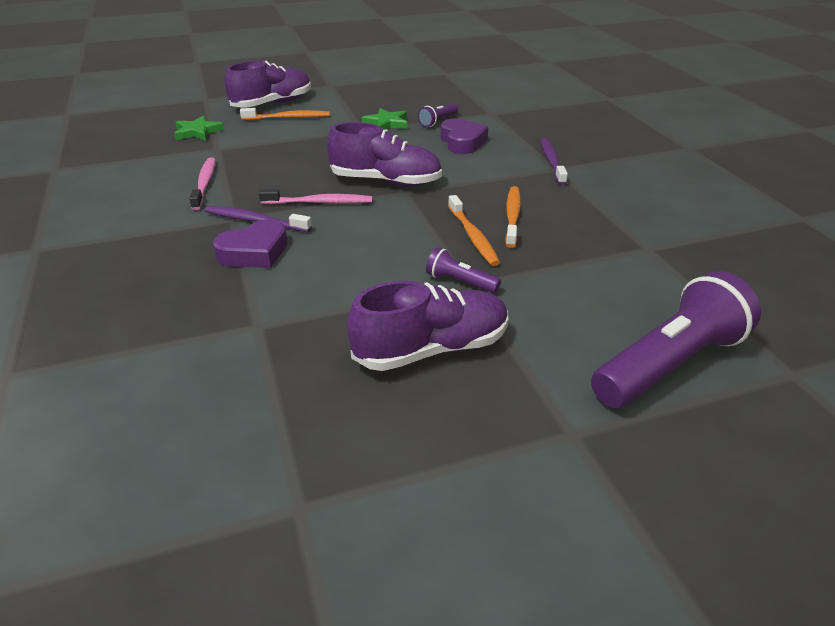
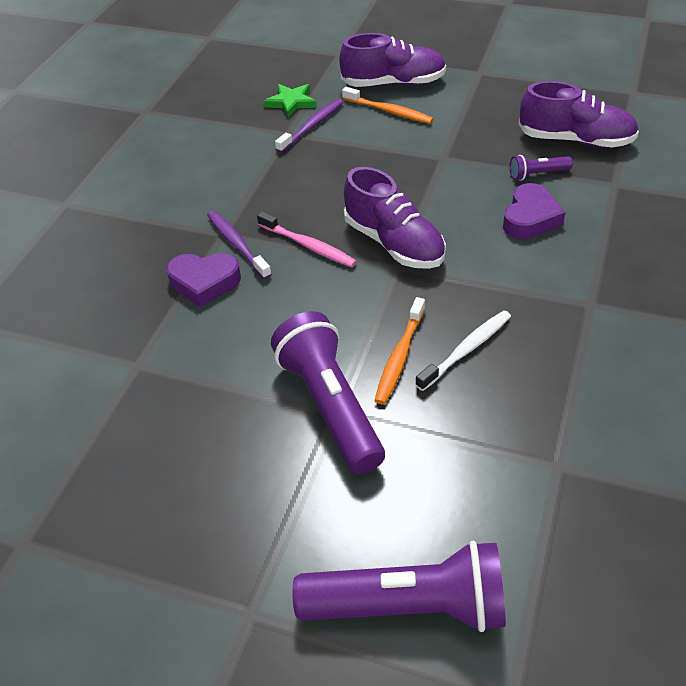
camera: 40 degrees right, 10 degrees up
pink toothbrush [189,157,216,210] -> none
purple shoe [347,280,508,371] -> purple shoe moved to [519,81,639,148]
green star [362,108,407,130] -> none
purple flashlight [426,247,501,293] -> purple flashlight [271,311,385,474], size x2.17
orange toothbrush [505,186,521,248] -> white toothbrush [415,310,511,391]
purple toothbrush [540,138,568,185] -> purple toothbrush moved to [275,99,343,153]

